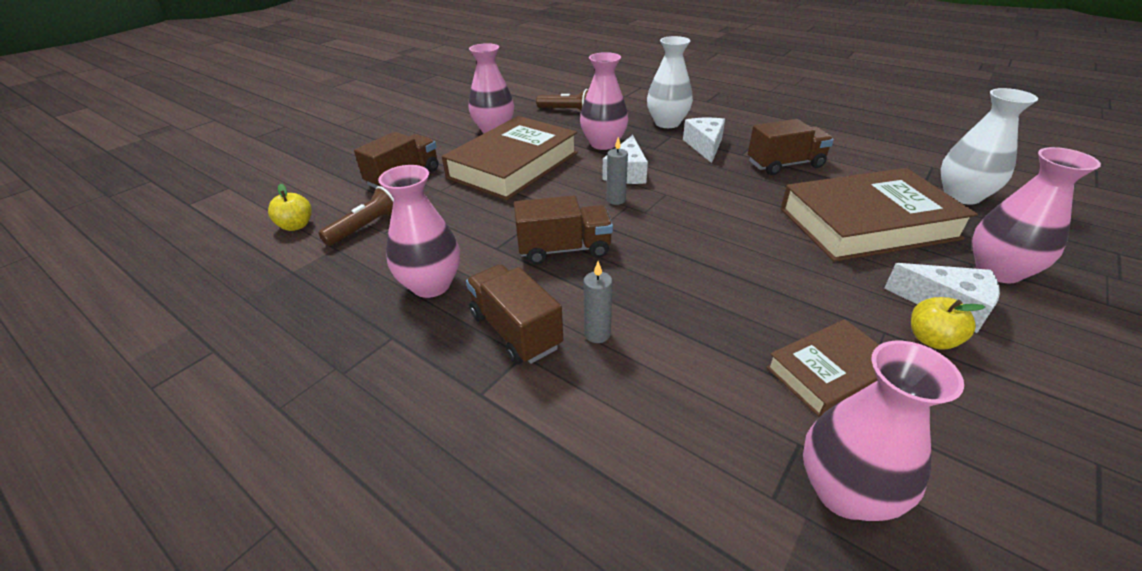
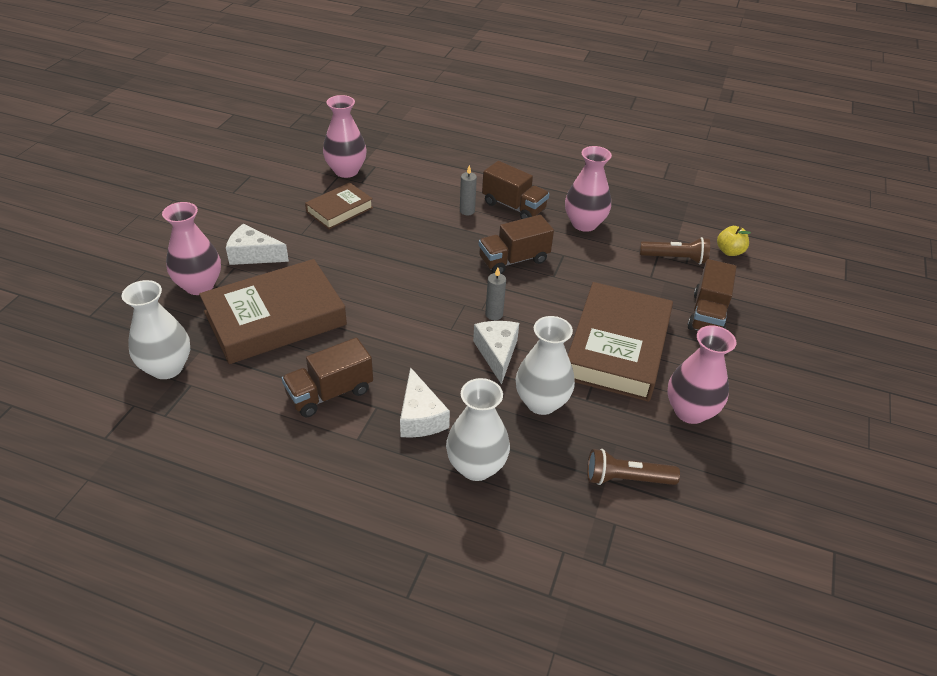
camera: 160 degrees right, 5 degrees up
brown flashlight [318,186,394,246] -> brown flashlight turned 105 degrees counterclockwise [640,237,710,265]
pink vase [580,52,628,150] -> white vase [516,316,575,415]
yellow apple [911,297,985,350] -> none

